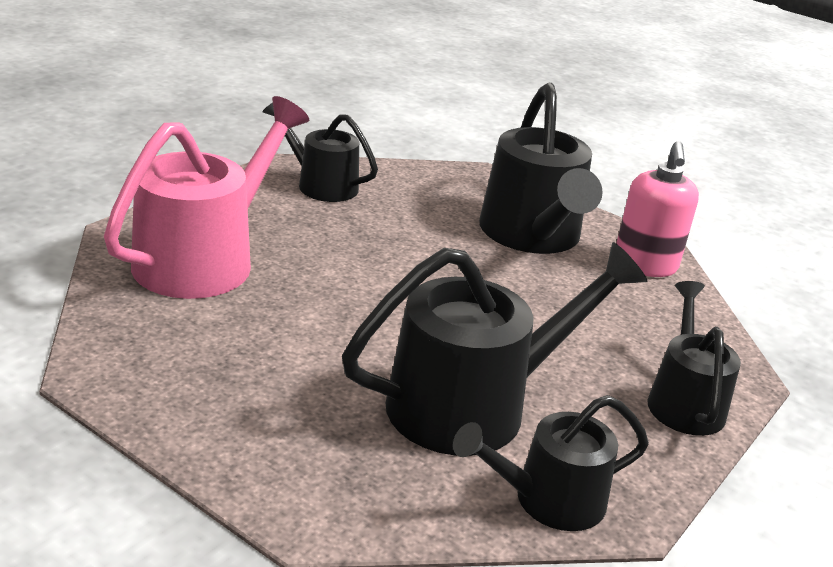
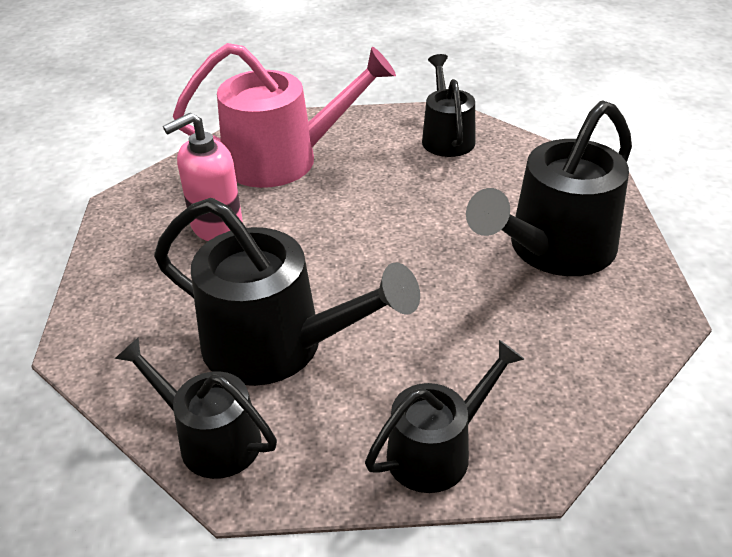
camera: 55 degrees right, 10 degrees up
pink soap dispenser [616,141,699,277] -> pink soap dispenser moved to [163,112,243,241]

